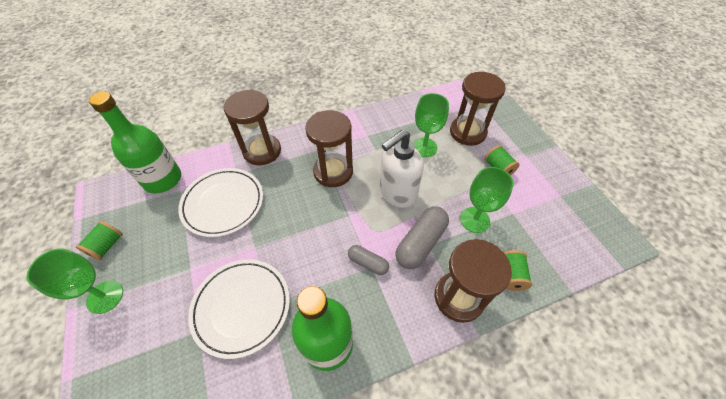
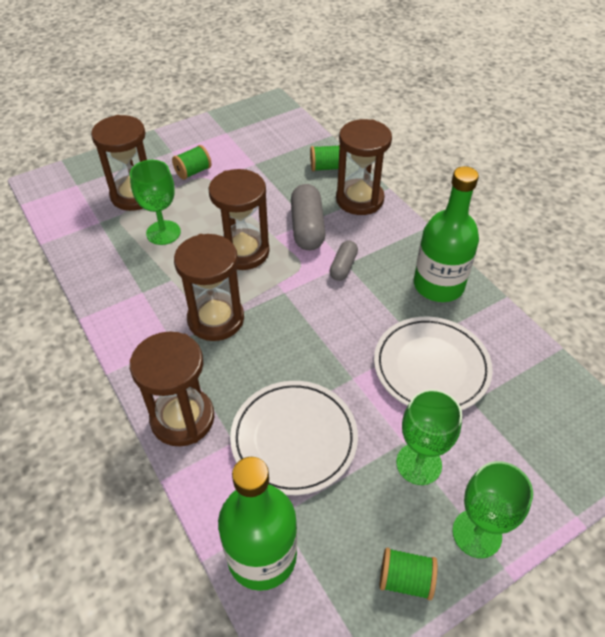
camera: 100 degrees left, 5 degrees down
white soap dispenser [380,129,424,208] -> brown hourglass [209,169,270,270]
grey capsule [395,206,449,269] -> grey capsule turned 60 degrees clockwise [291,184,325,250]
green goblet [460,167,514,233] -> green goblet moved to [396,389,462,485]

